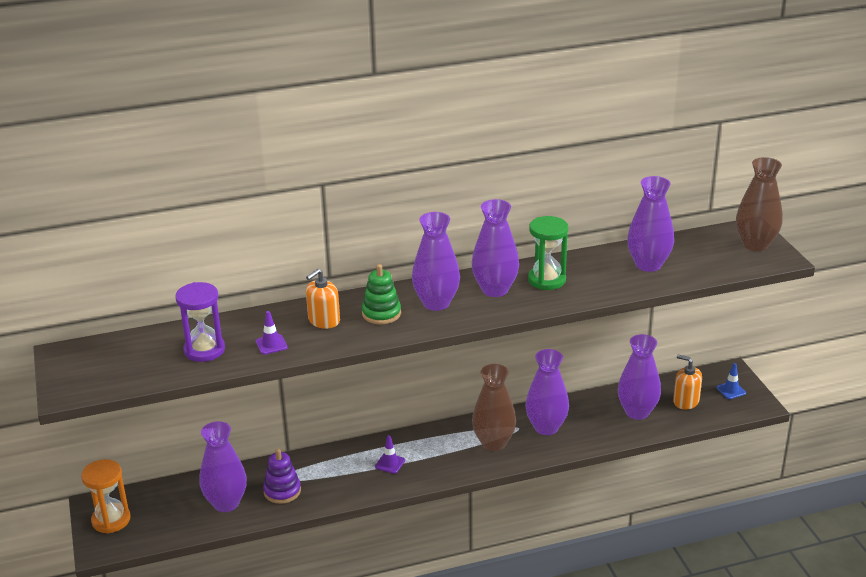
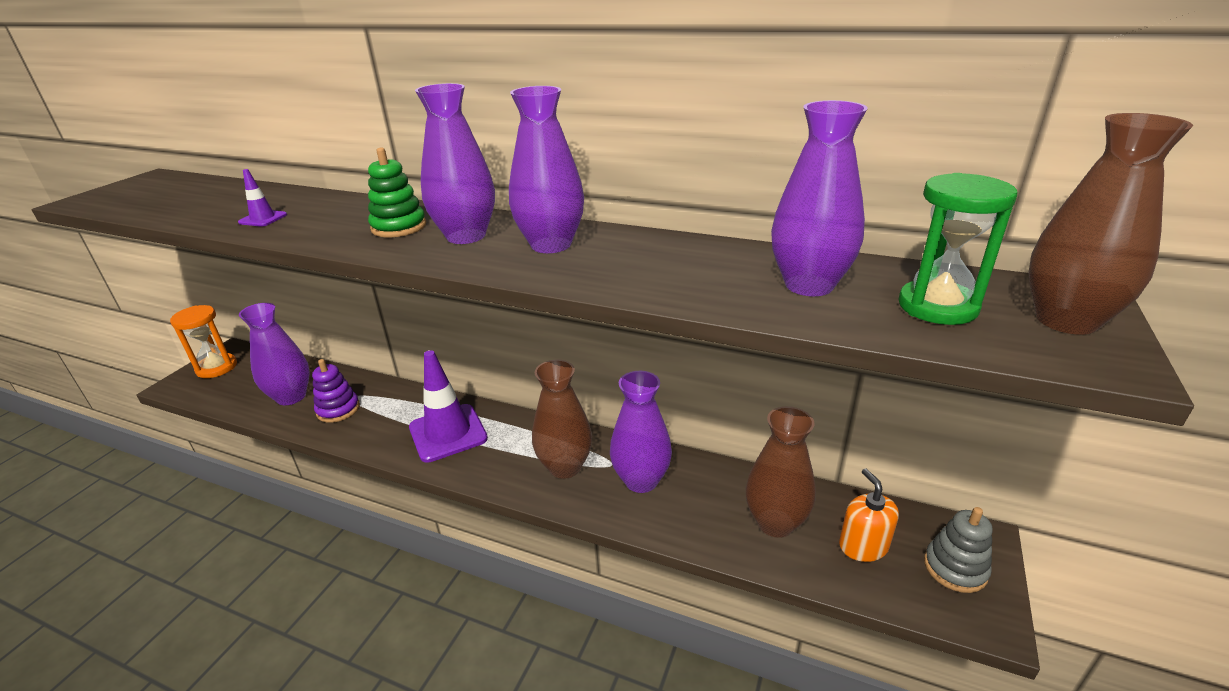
camera: 40 degrees right, 0 degrees up
purple hourglass [176,282,225,362] -> none
orange soap dispenser [306,269,340,329] -> none
purple traffic cone [375,435,405,474] -> purple traffic cone [409,350,488,463], size x2.25
green hourglass [528,216,568,290] -> green hourglass moved to [898,173,1017,325]
purple vase [618,334,661,420] -> brown vase [746,406,816,538]
blue traffic cone [716,363,746,399] -> grey stacking toy [924,507,993,593]

